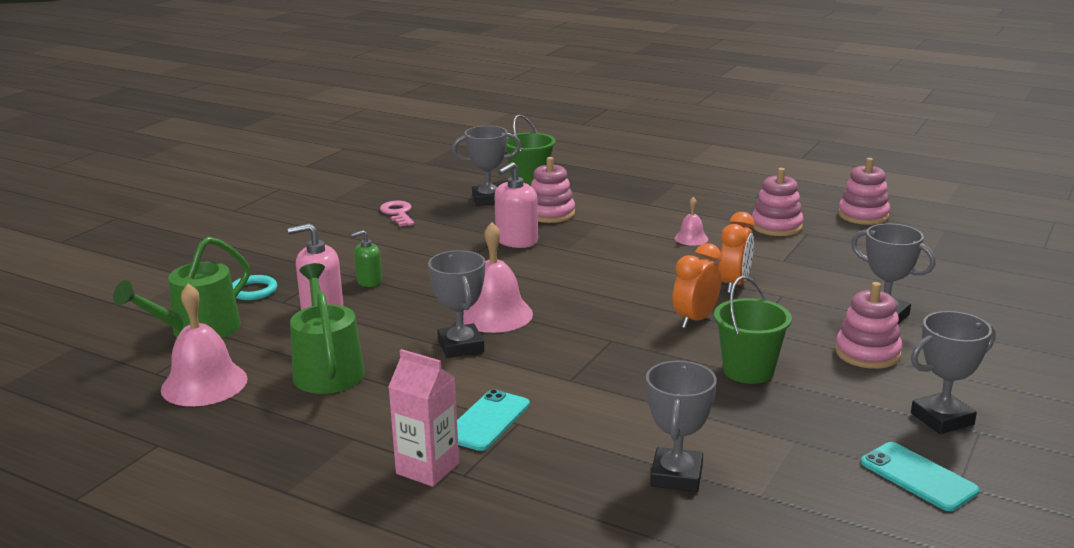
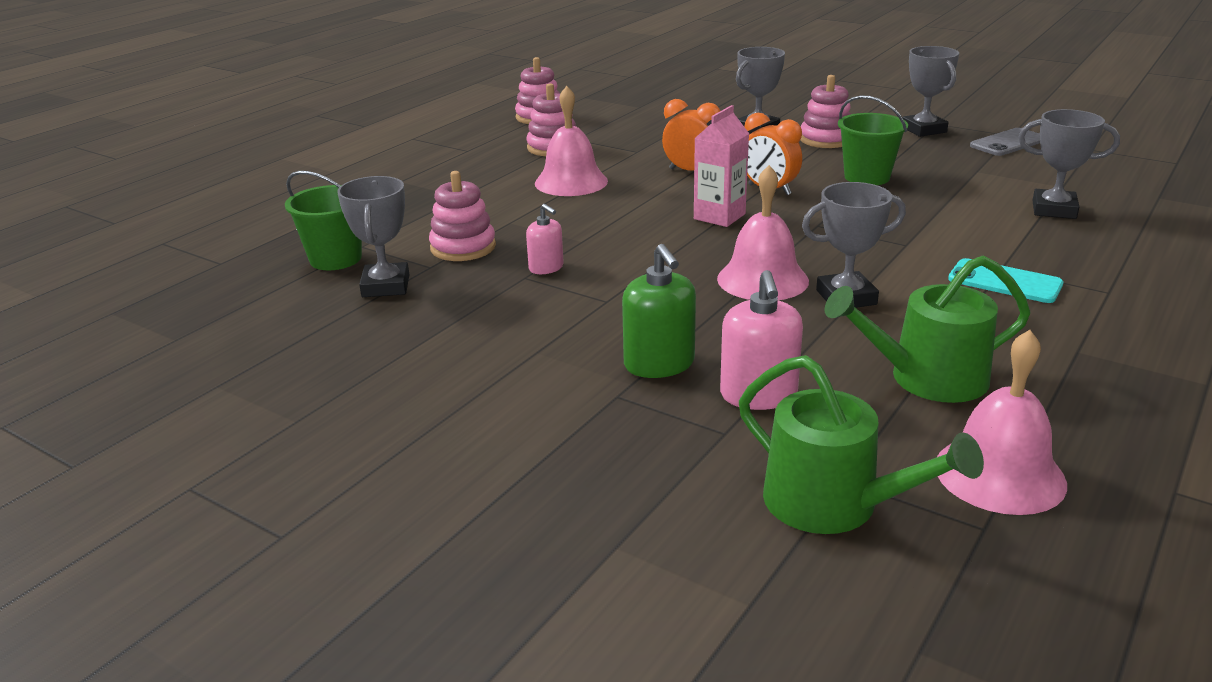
camera: 85 degrees left, 5 degrees up
turquoise ring [232,275,277,300] -> none
green soap dispenser [351,230,382,287] -> green soap dispenser [622,244,696,378], size x1.61
pink key [380,201,414,227] -> none
pink carton [388,349,459,487] -> pink carton moved to [694,105,749,227]
pink soap dispenser [495,162,538,248] -> pink soap dispenser [526,204,564,274], size x0.62
pink bell [675,197,709,245] -> pink bell [535,86,608,196], size x1.96
turquoise phone [861,442,979,511] -> grey phone [970,128,1040,156]

